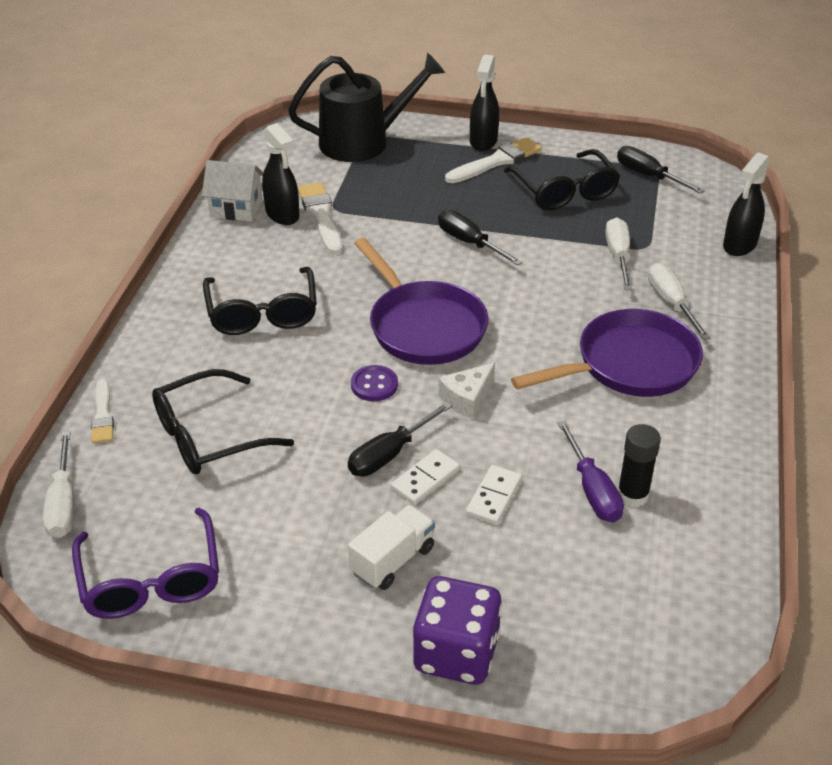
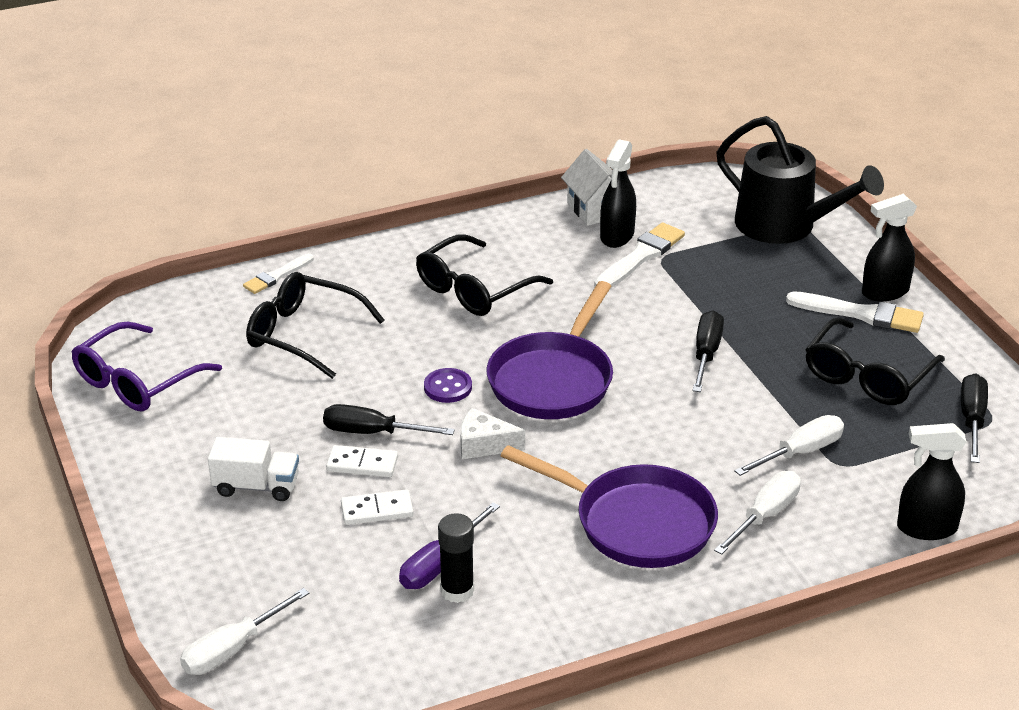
camera: 55 degrees right, 5 degrees down
white screwdriver [43,431,75,538] -> white screwdriver moved to [180,588,309,675]
purple dice [412,576,502,685] -> none

